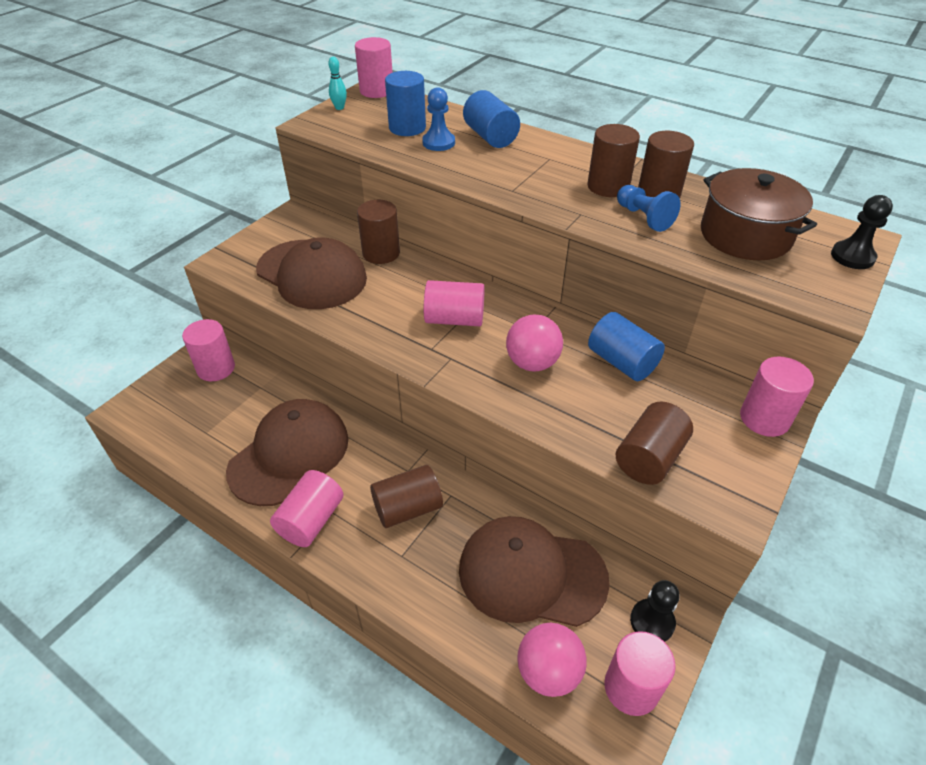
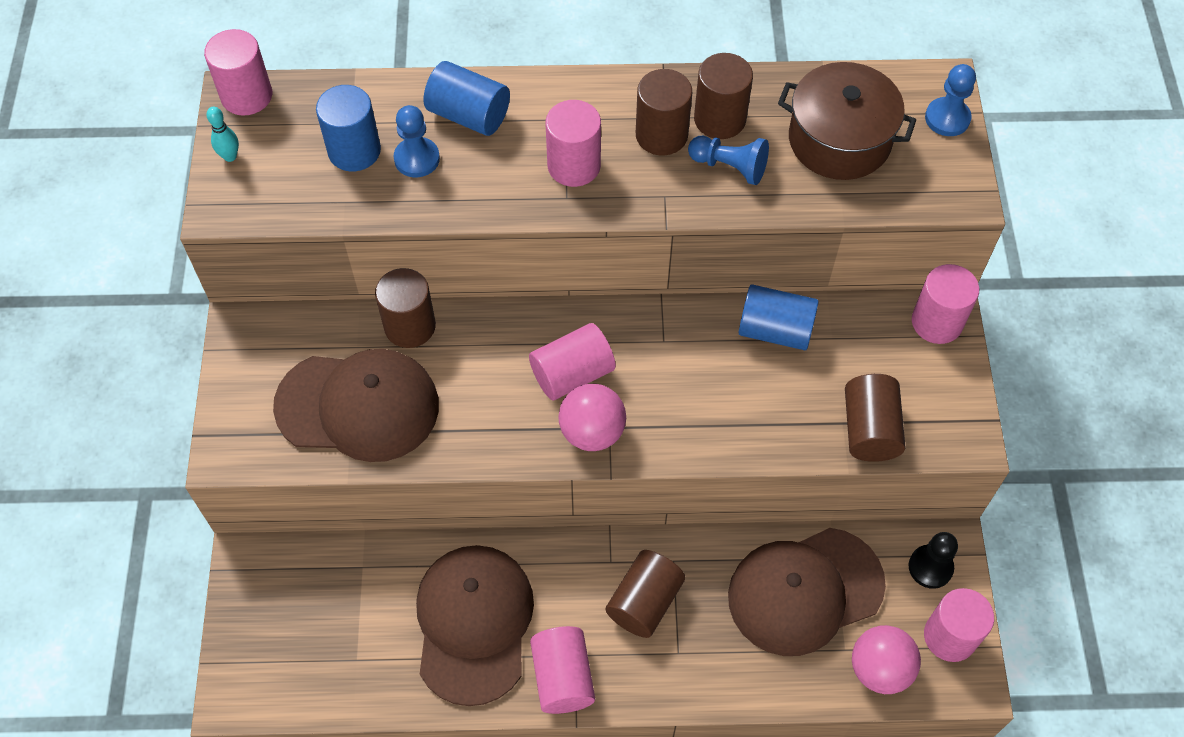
camera: 35 degrees left, 15 degrees up
pink cylinder [182,319,235,381] -> pink cylinder moved to [546,100,601,187]
pink ball [506,315,563,372] -> pink ball moved to [558,384,626,451]
black pawn [831,195,893,269] -> blue pawn [925,64,976,136]

